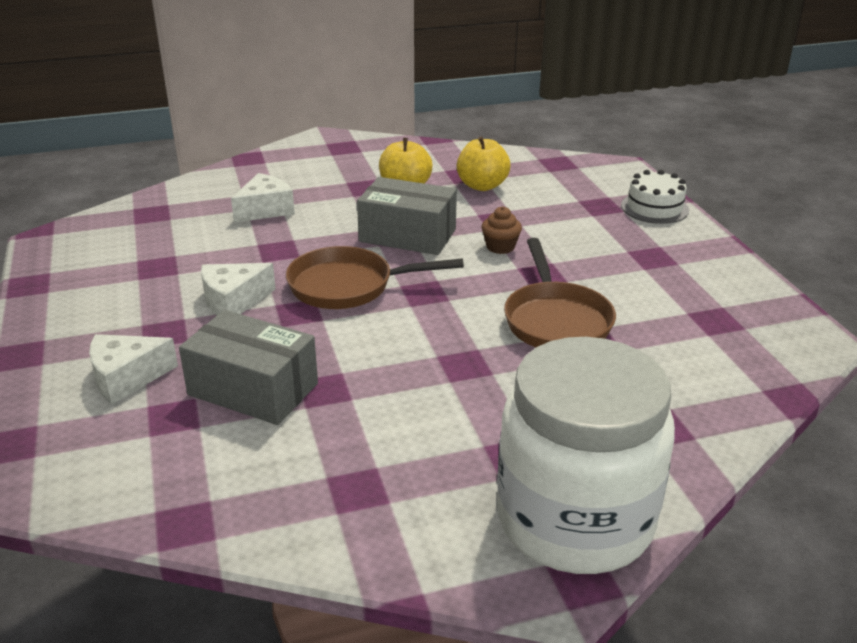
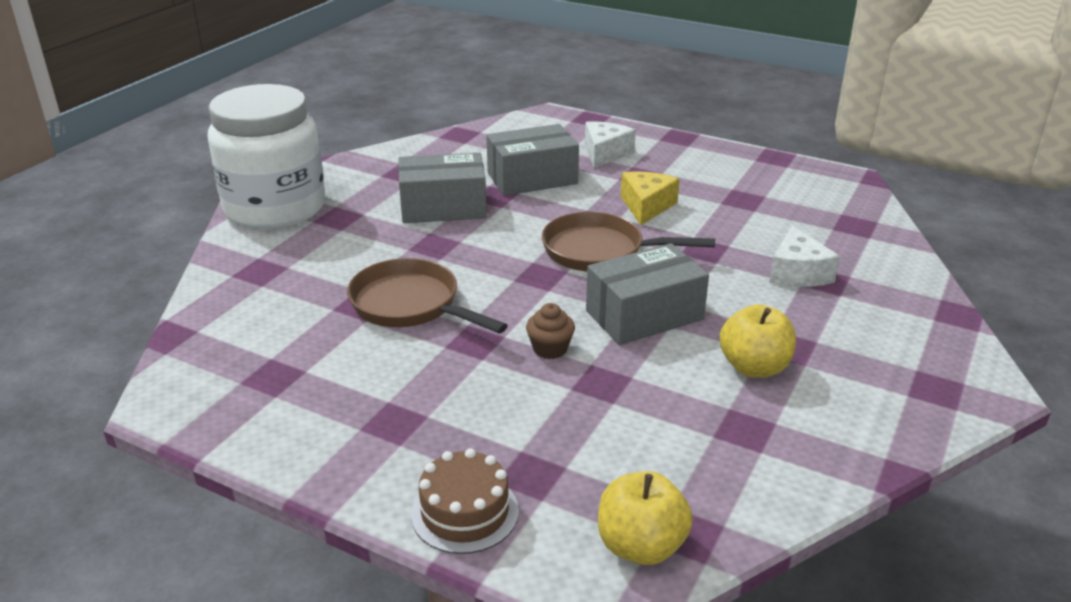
camera: 135 degrees right, 0 degrees up
white cheese [201,263,276,315] -> yellow cheese [621,171,680,225]
brown pan [286,246,464,309] -> brown pan turned 120 degrees counterclockwise [542,212,715,271]
yellow apple [457,136,510,191] -> yellow apple moved to [598,471,693,565]
white cake [621,170,689,224] -> brown cake [411,448,519,554]
none -> grey box [398,153,487,223]

